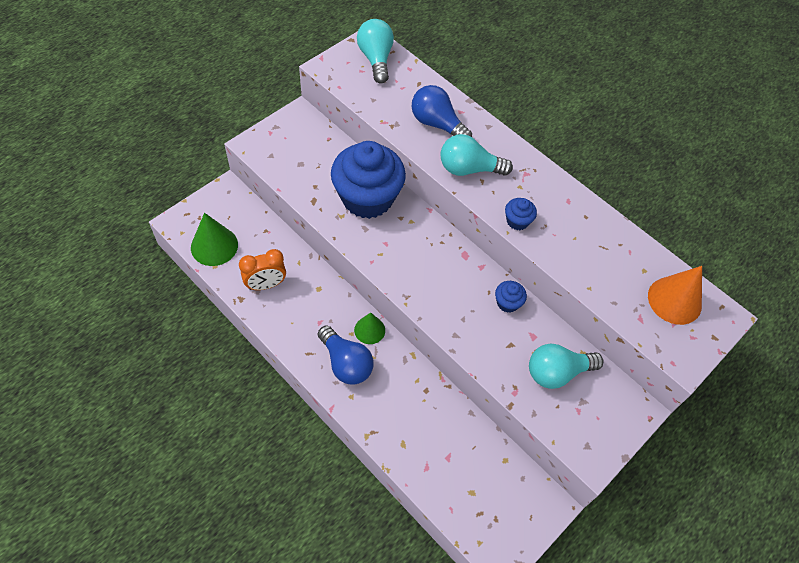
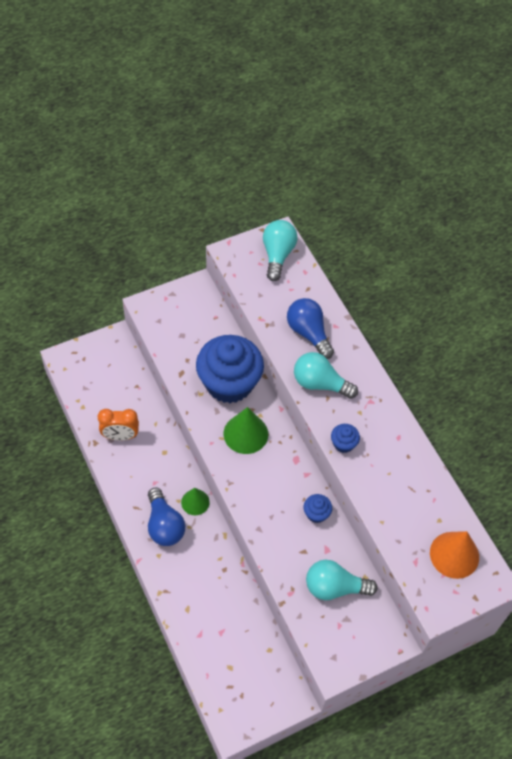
camera: 20 degrees right, 0 degrees up
green cone [191,213,238,266] -> green cone moved to [224,407,268,454]

